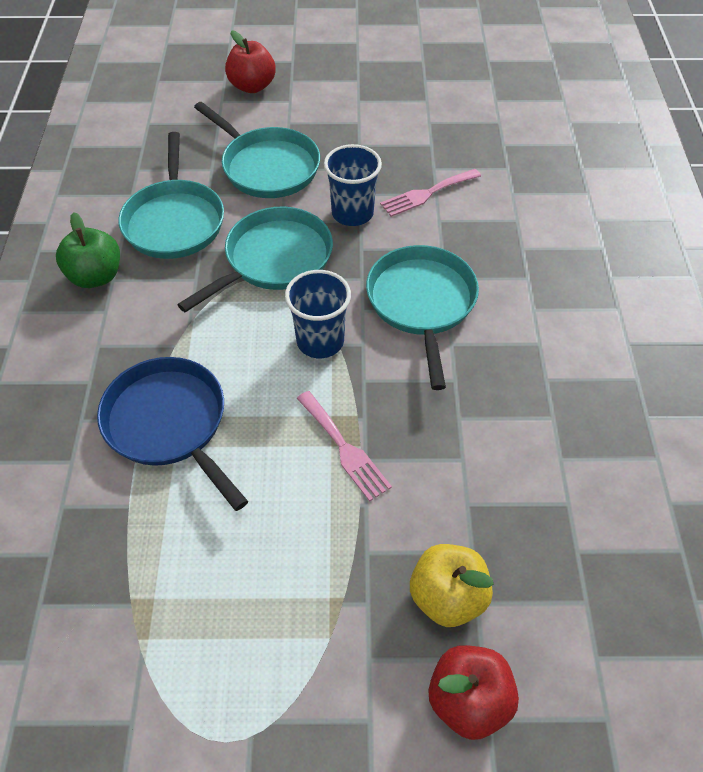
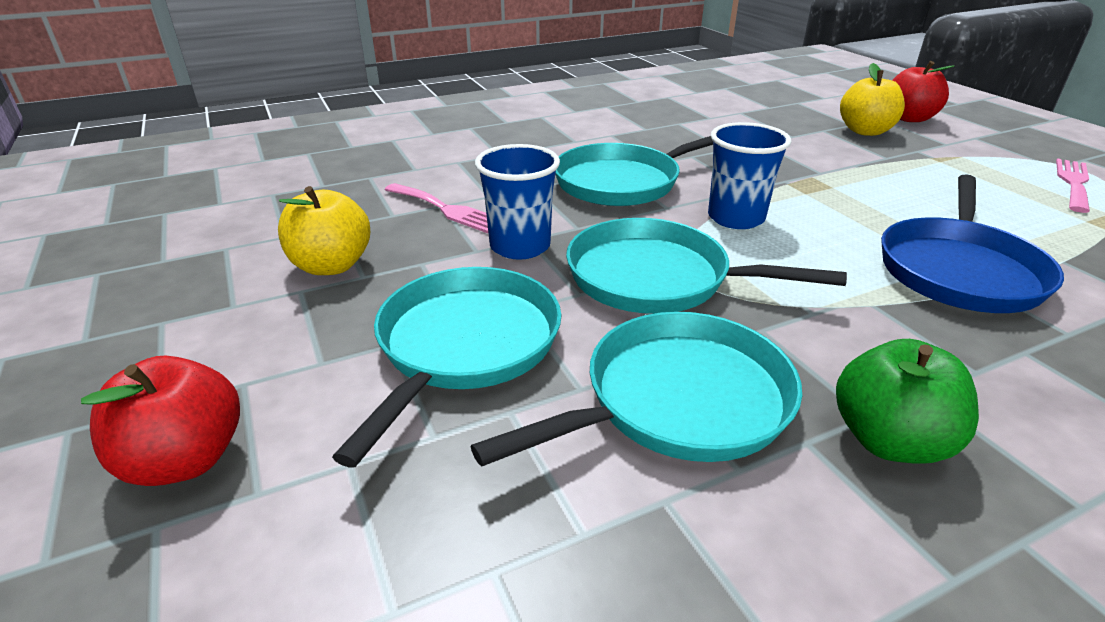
camera: 115 degrees left, 20 degrees down
pink fork [297,391,392,501] -> pink fork moved to [1056,159,1090,213]
none -> yellow apple [278,186,370,275]

